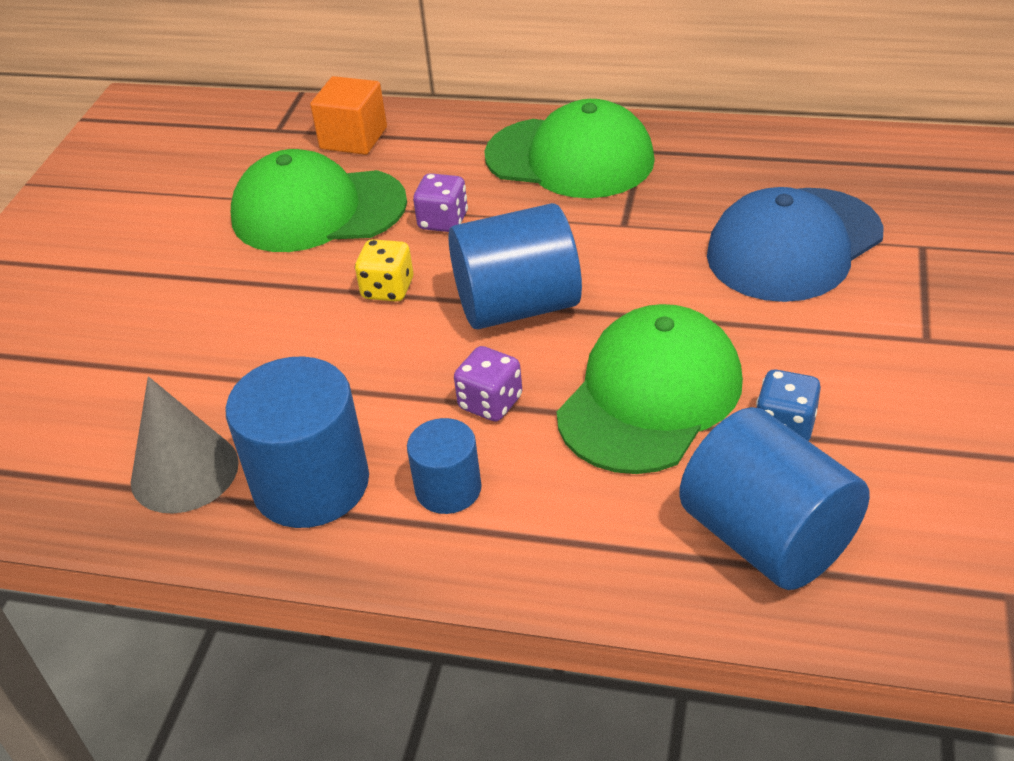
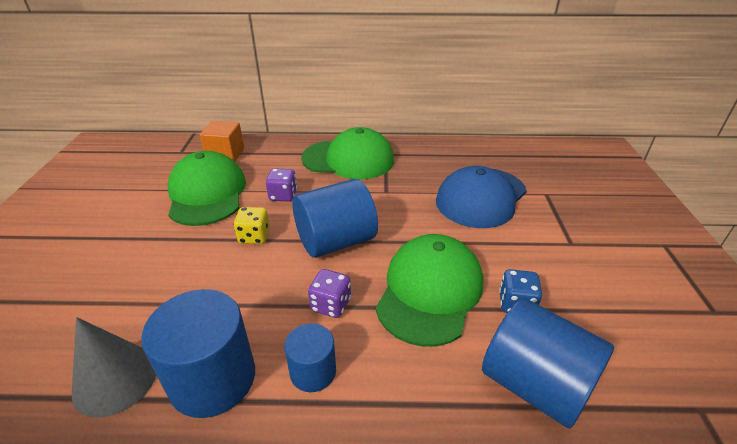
camera: 15 degrees left, 5 degrees down
green cap [231,149,407,252] -> green cap turned 90 degrees clockwise [168,151,246,226]

